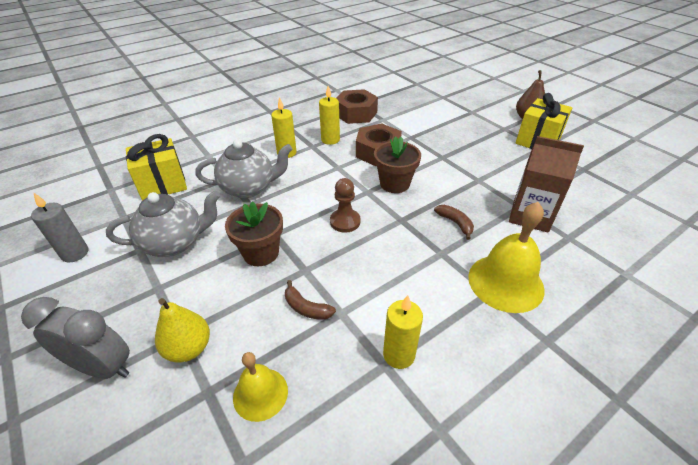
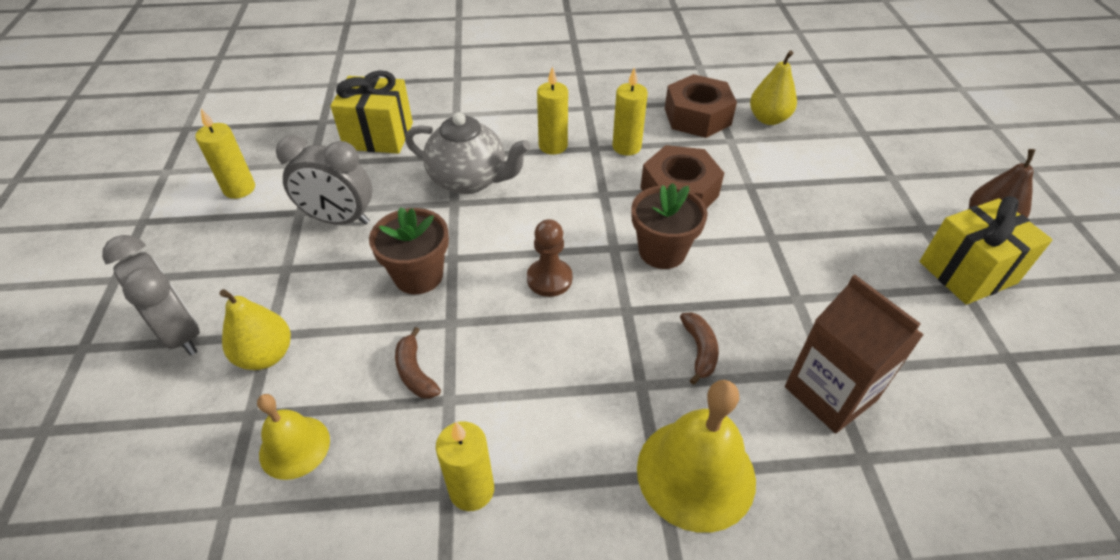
camera: 30 degrees right, 5 degrees up
grey candle [31,193,88,263] -> yellow candle [195,108,255,199]
grey teapot [106,191,220,257] -> grey clock [276,135,372,225]
none -> yellow pear [750,51,797,125]

